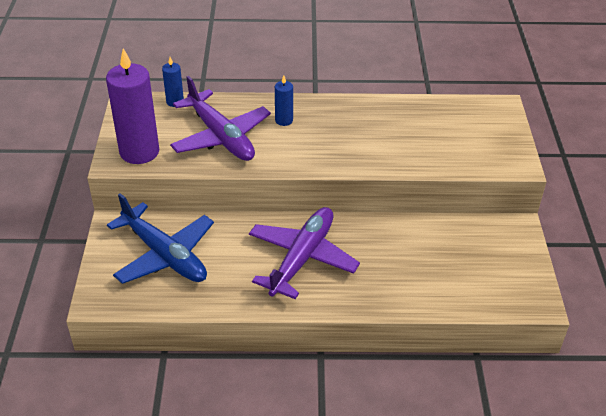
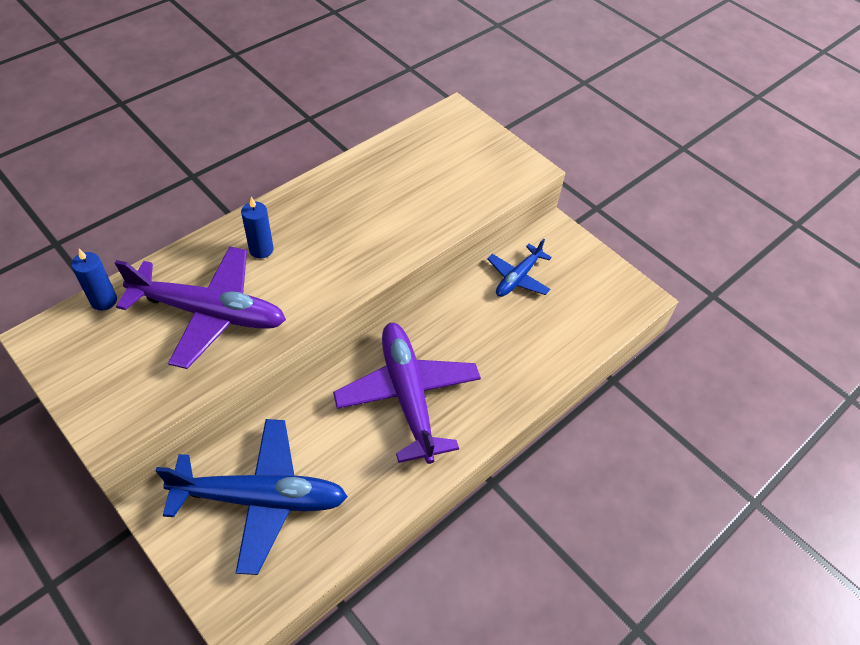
camera: 45 degrees left, 10 degrees up
purple candle [106,48,159,164] -> none
none -> blue plane [487,239,552,297]

